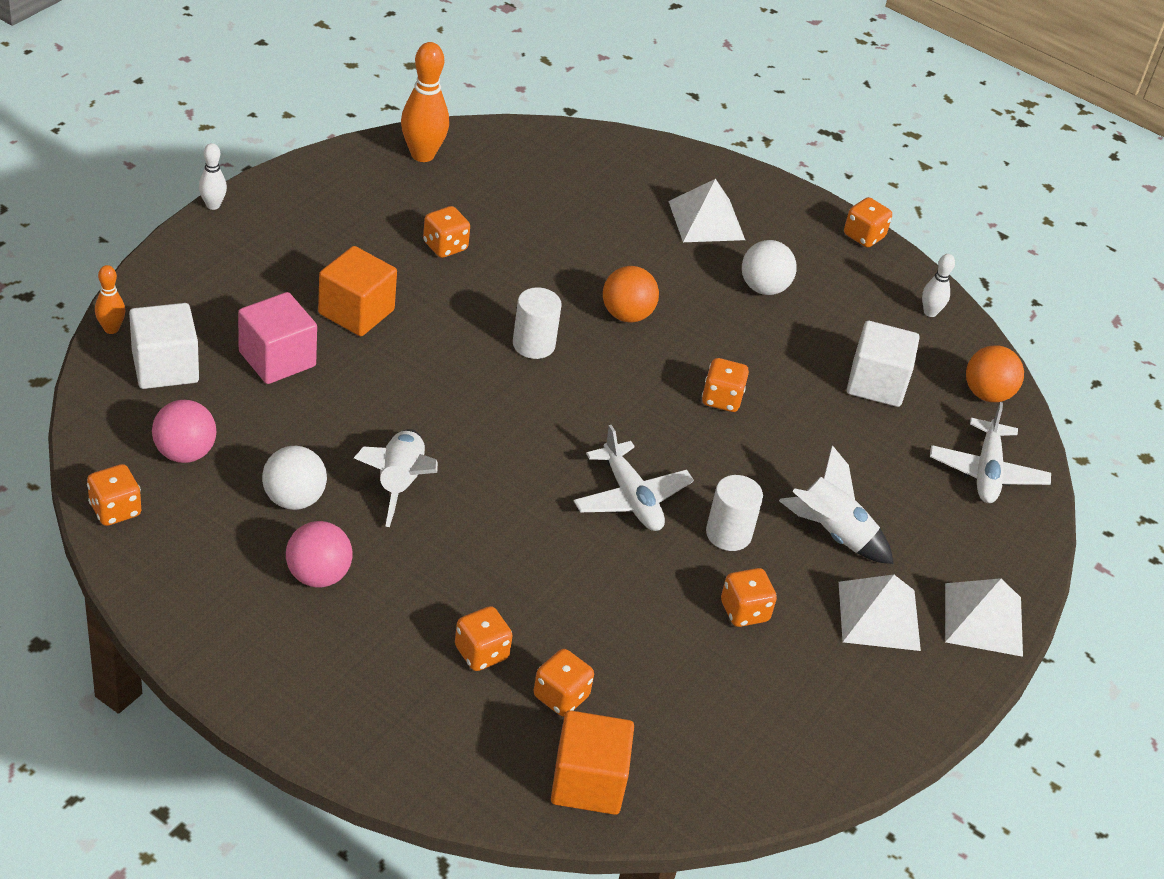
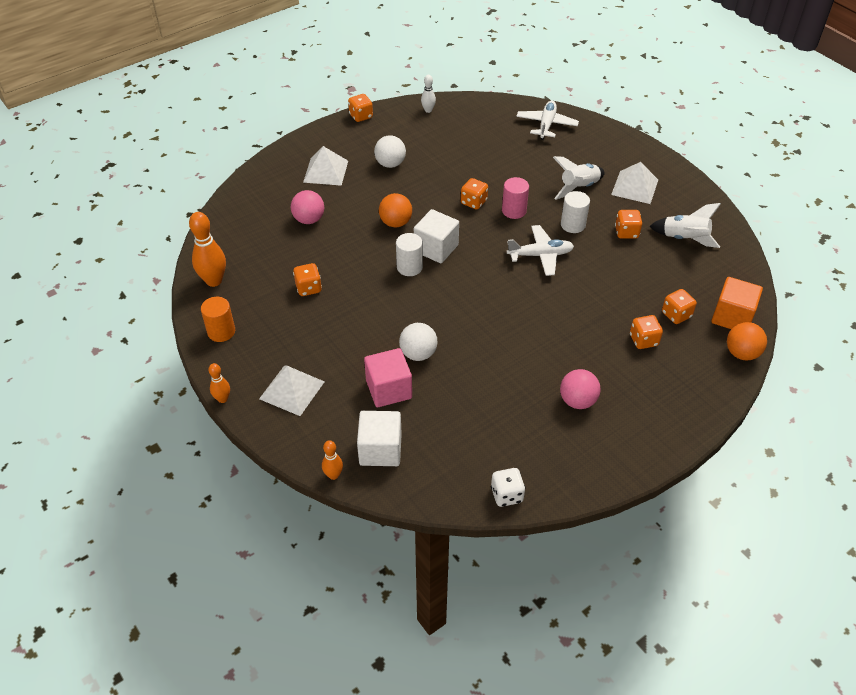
camera: 65 degrees left, 5 degrees up
orange dice [87,464,141,526] -> white dice [491,468,525,507]
pink ball [152,400,216,463] -> pink ball moved to [291,190,324,224]
white bowling pin [199,143,227,210] -> orange bowling pin [208,363,230,403]
white ball [262,446,327,510] -> white ball moved to [399,323,437,361]
orange cube [318,246,397,336] -> none
white rocket [354,429,438,527] -> white rocket moved to [649,203,721,248]
white cube [847,321,920,407] -> white cube moved to [414,209,459,263]
white plane [930,402,1051,503] -> white plane turned 105 degrees counterclockwise [516,101,579,140]
white pyramid [945,578,1023,657] -> white pyramid moved to [259,365,325,416]
orange ball [966,345,1024,402] -> orange ball moved to [727,322,767,360]
none -> orange cylinder [201,297,235,342]
none -> pink cylinder [502,177,529,219]

